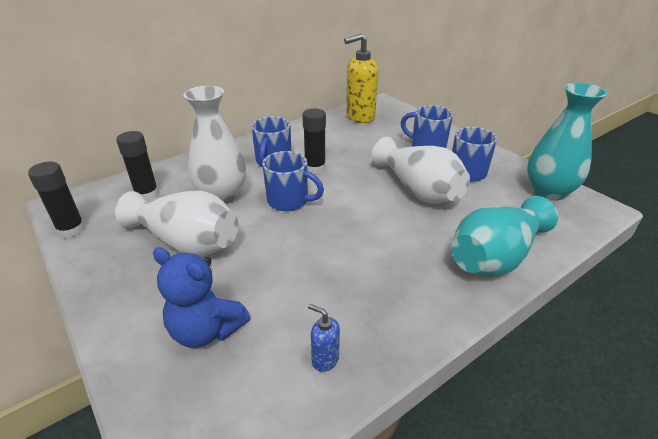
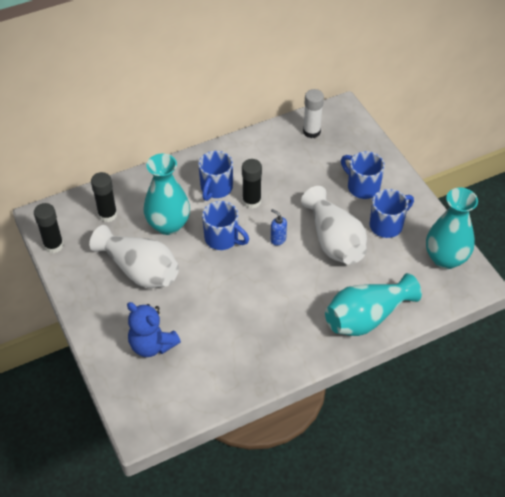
camera: 10 degrees right, 15 degrees up
white vase [183,86,246,204] -> turquoise vase [144,153,190,235]
blue soap dispenser [308,304,340,372] -> blue soap dispenser moved to [271,209,287,245]
yellow soap dispenser [344,33,378,123] -> white glue stick [303,89,324,138]

